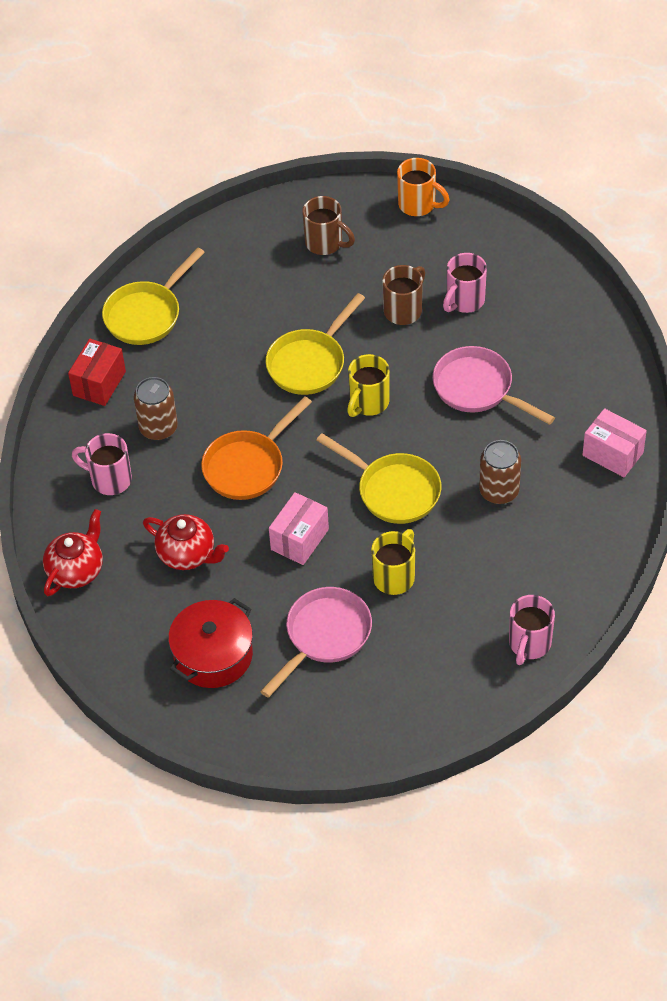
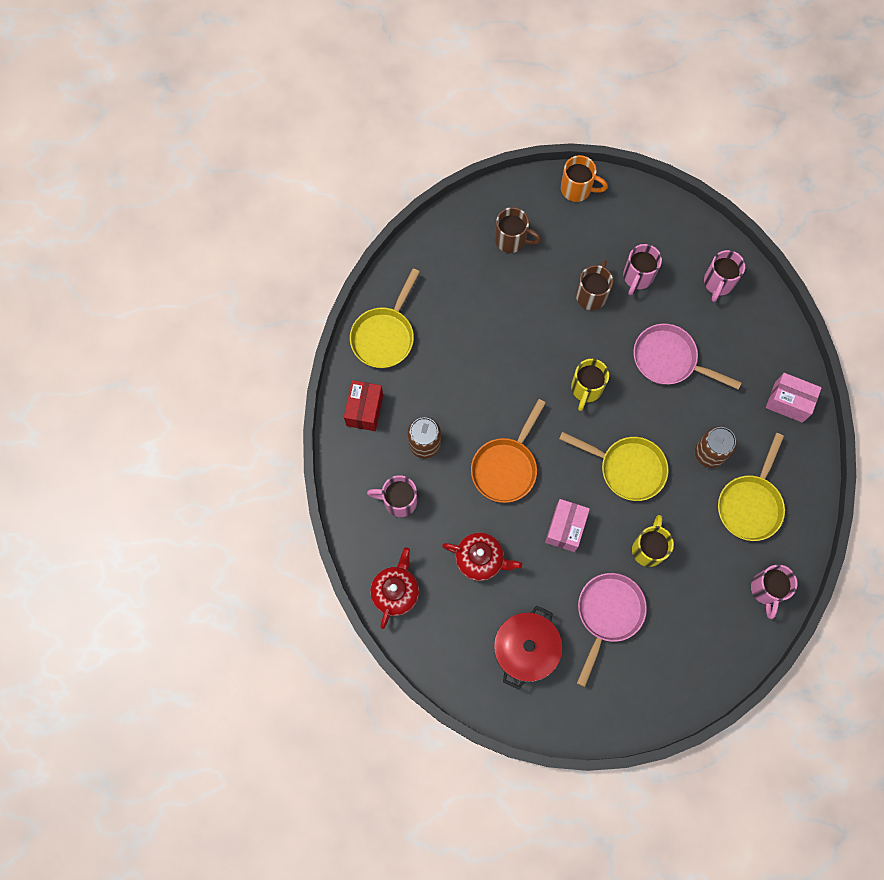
camera: 15 degrees left, 20 degrees up
yellow pan [266,293,365,395] -> yellow pan moved to [718,433,785,541]
none -> pink mug [704,250,745,302]

